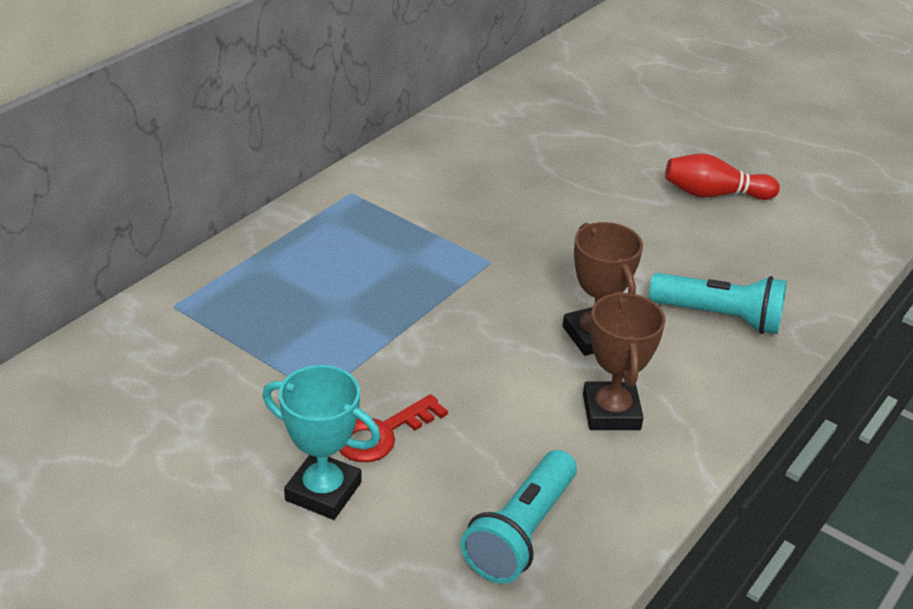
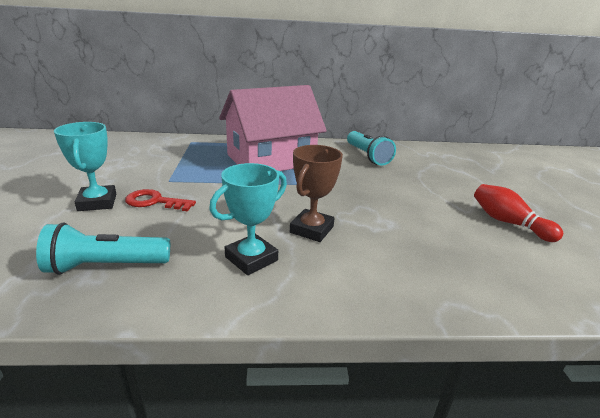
camera: 50 degrees right, 10 degrees down
brown trophy [583,291,666,430] -> turquoise trophy [209,163,287,275]
turquoise flashlight [649,273,787,334] -> turquoise flashlight moved to [347,131,396,166]
none -> pink house [219,85,327,171]

